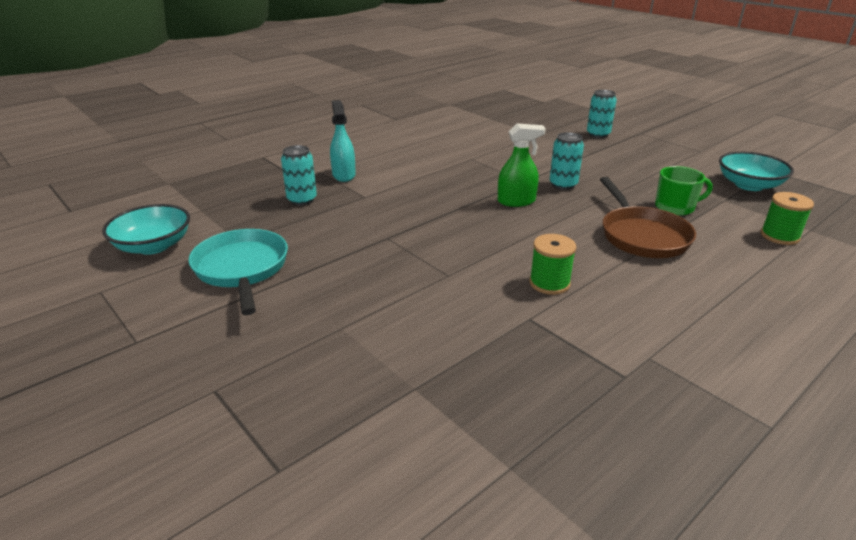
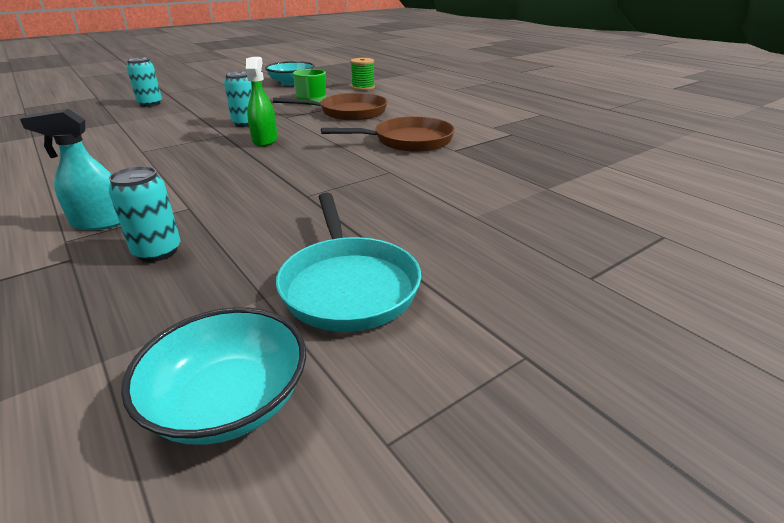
camera: 85 degrees left, 0 degrees up
turquoise pan [188,229,288,315] -> turquoise pan turned 90 degrees counterclockwise [276,192,421,332]
green spool [529,234,577,295] -> brown pan [321,116,455,152]

